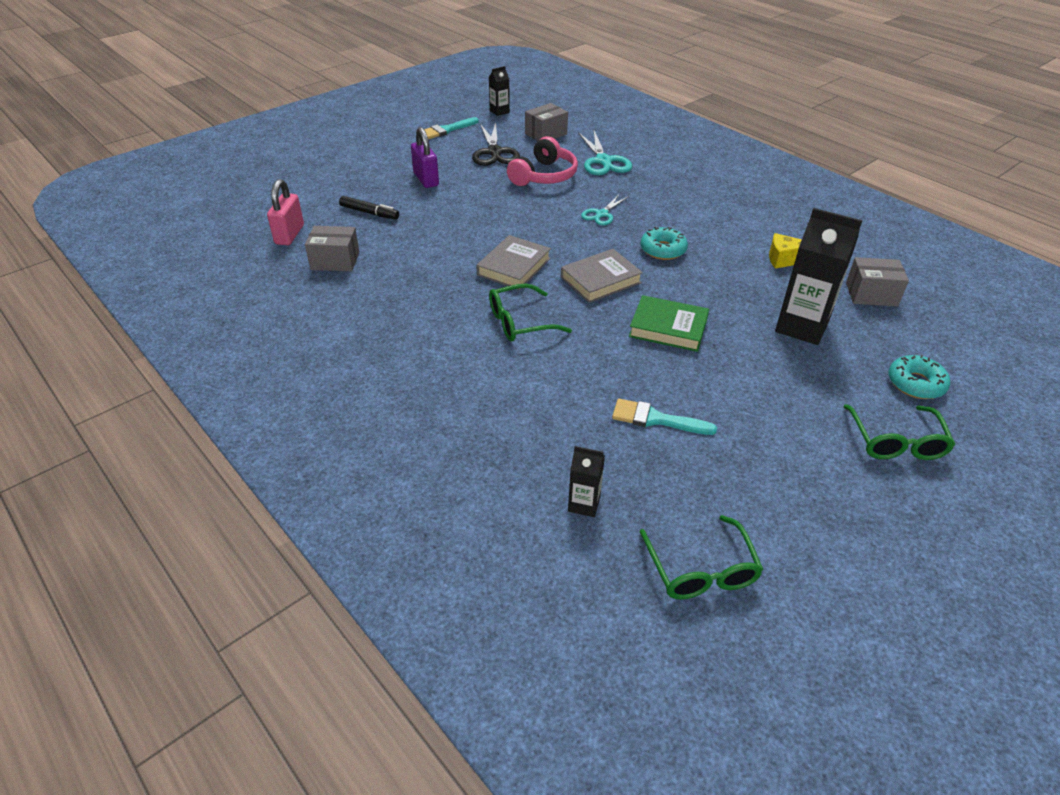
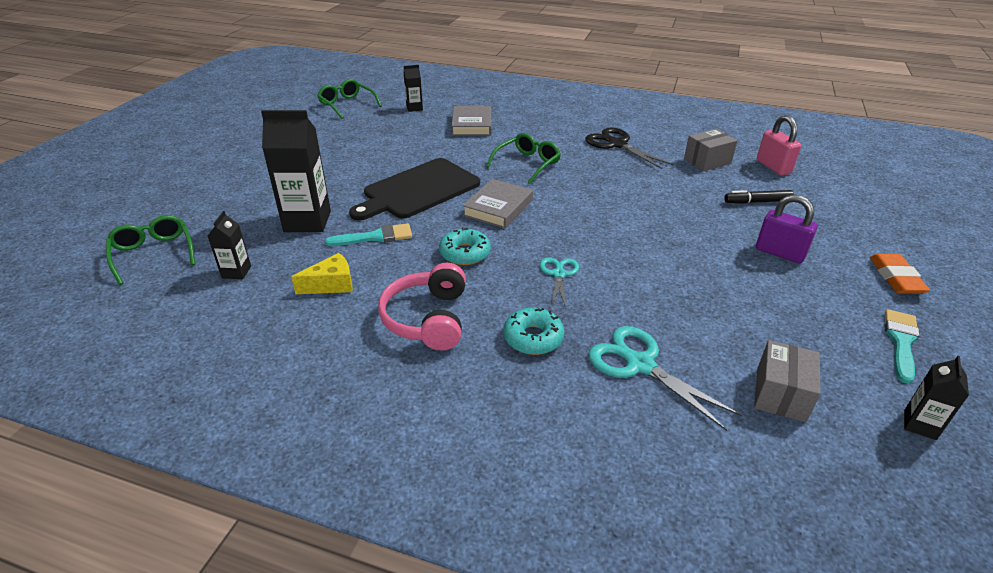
camera: 150 degrees right, 5 degrees down
black scissors [472,122,520,166] -> black scissors moved to [585,127,674,169]
grey book [476,235,551,290] -> grey book moved to [452,106,491,136]
pink headphones [507,136,578,186] -> pink headphones moved to [378,263,466,351]
turquoise brush [612,399,717,435] -> turquoise brush moved to [325,223,412,246]
green book [629,295,709,352] -> black cutting board [349,158,480,221]
green glasses [843,404,955,460] -> green glasses moved to [106,215,195,285]
grey box [846,257,909,306] -> black carton [208,211,251,279]
turquoise donut [888,355,950,399] -> turquoise donut moved to [503,308,564,355]
none -> orange eraser [870,254,930,294]

